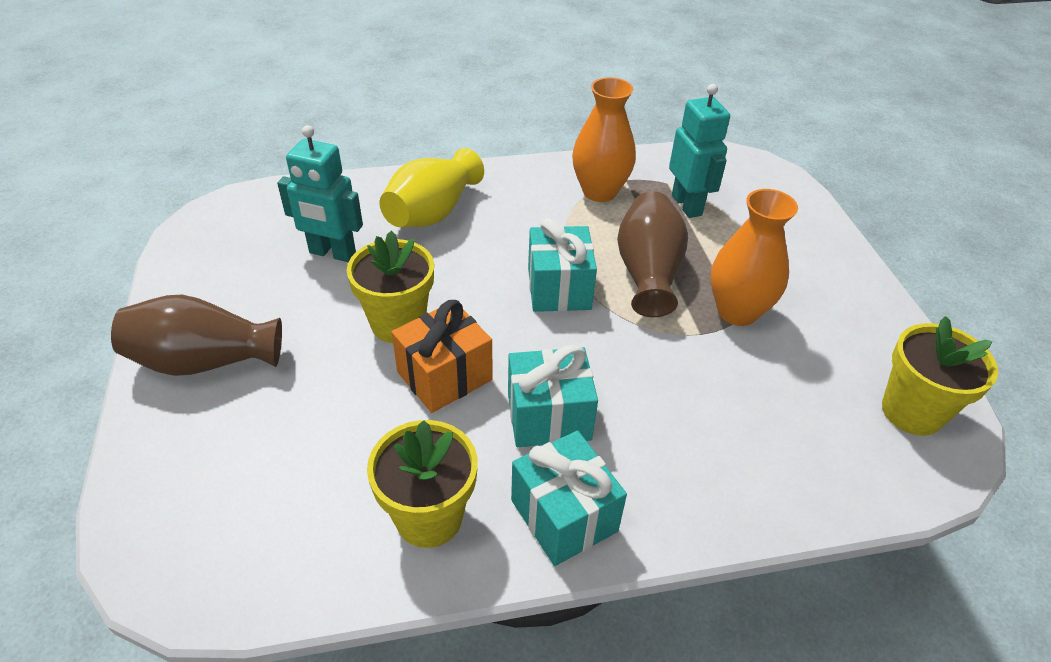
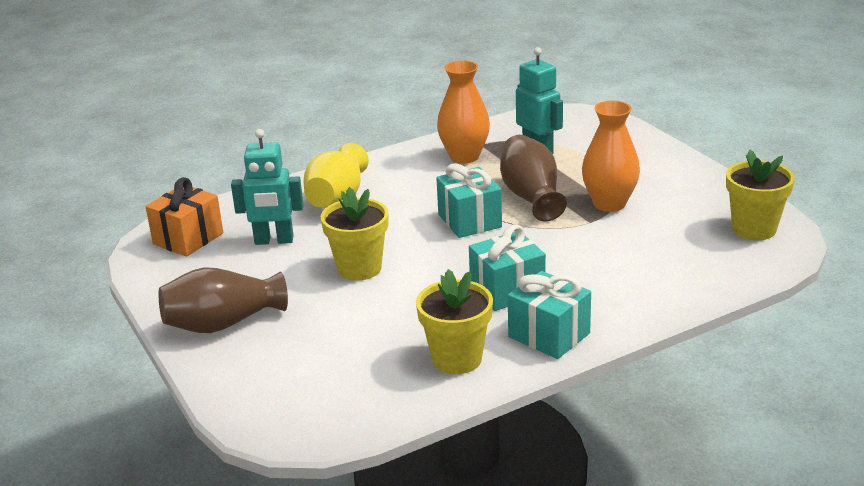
camera: 15 degrees left, 15 degrees down
orange gift [392,300,493,413] -> orange gift moved to [146,177,223,257]

